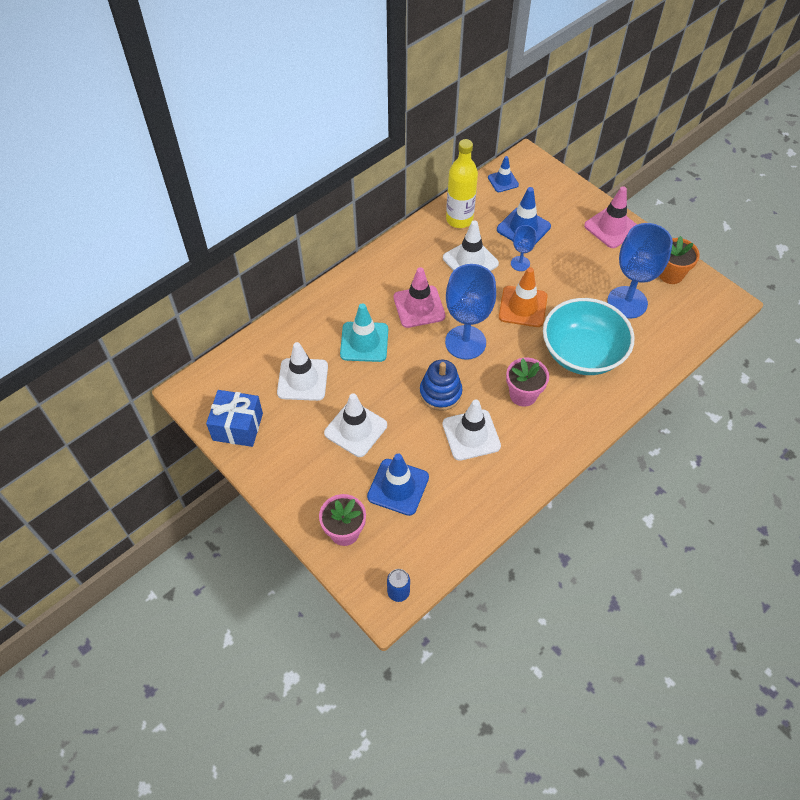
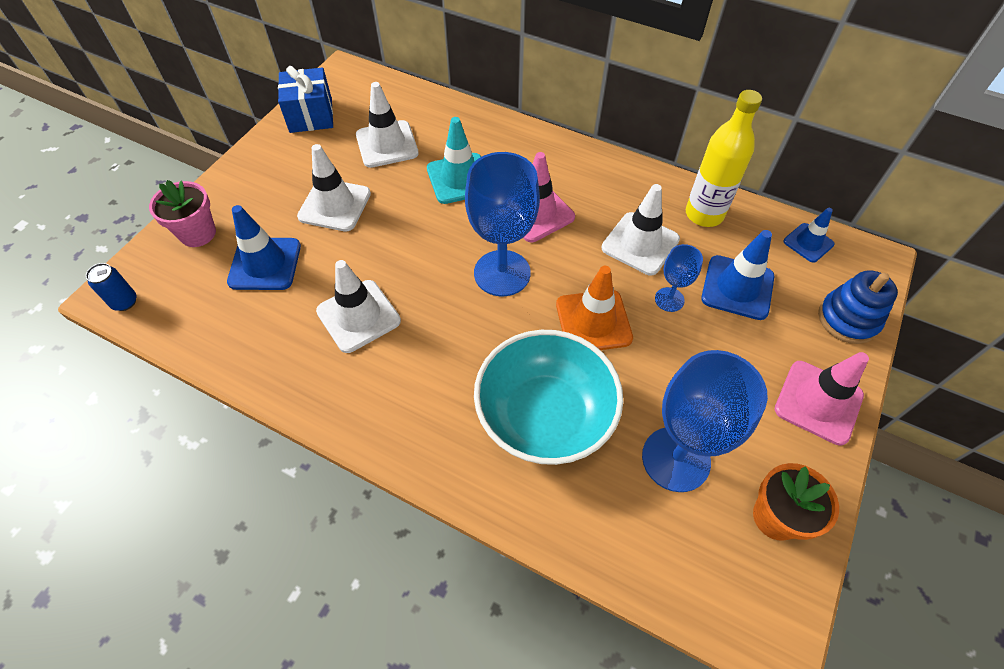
camera: 70 degrees right, 0 degrees up
blue stacking toy [420,360,463,411] -> blue stacking toy moved to [818,271,898,344]
pink flower pot [506,358,549,407] -> none

